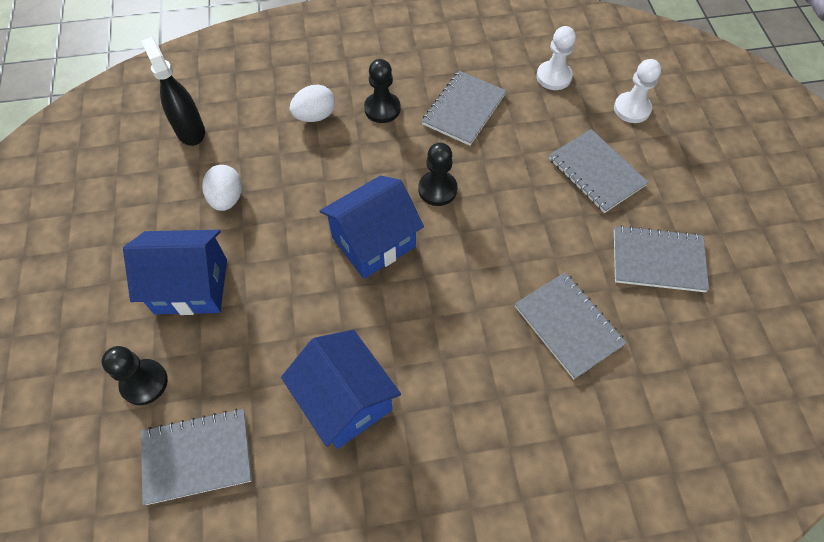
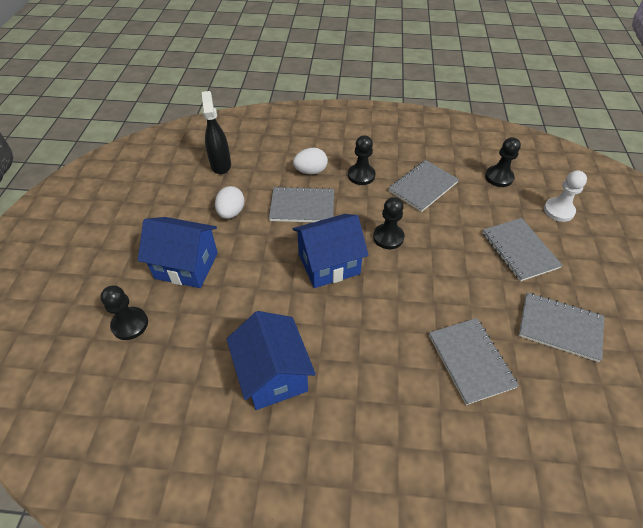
camera: 15 degrees right, 10 degrees down
grey notebook [141,409,252,505] -> grey notebook moved to [269,186,334,222]
white pawn [536,26,576,90] -> black pawn [485,137,521,187]

